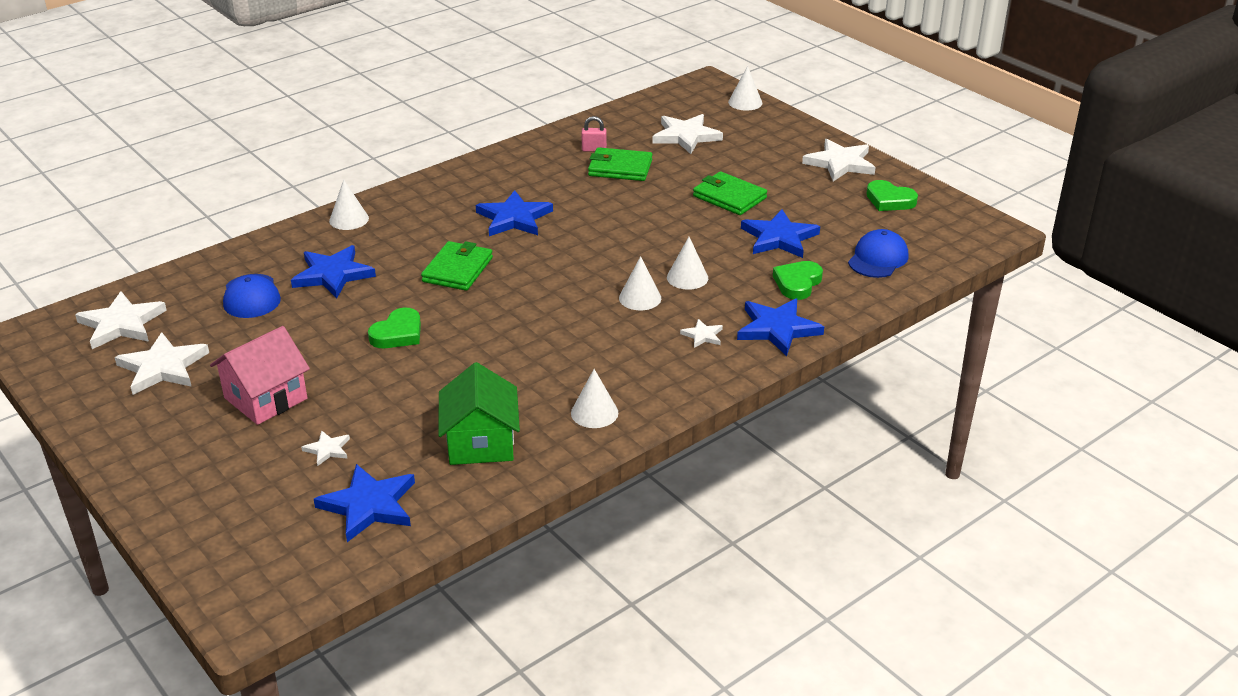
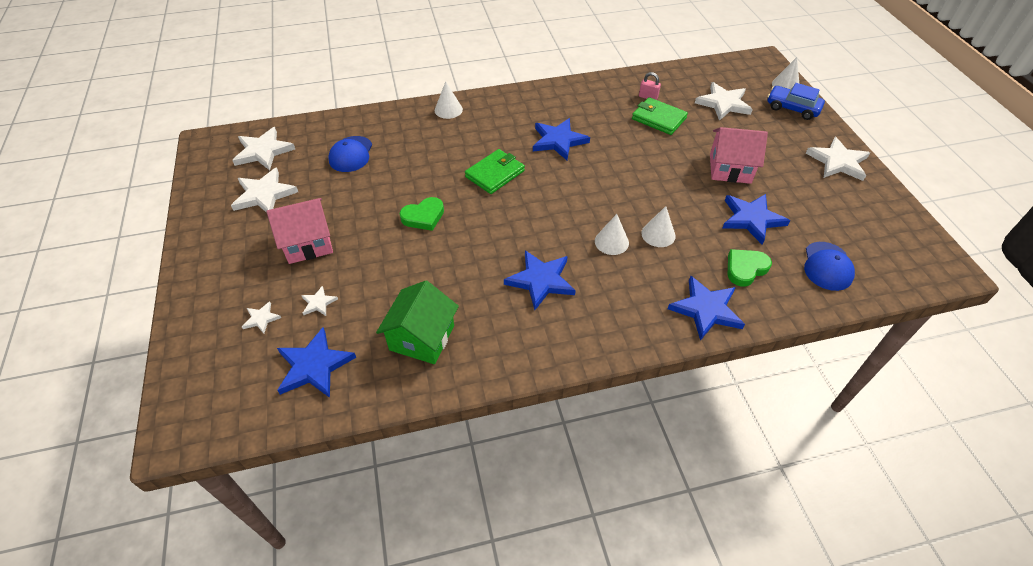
camera: 25 degrees right, 15 degrees up
blue star [291,245,376,298] -> blue star moved to [504,250,576,310]
white cone [571,369,618,428] -> none
white star [680,319,723,348] -> white star moved to [242,301,281,333]
green wallet [693,171,767,215] -> pink house [710,127,768,184]
blue cap [848,229,908,278] -> blue cap turned 135 degrees clockwise [804,242,855,291]
green heart [866,180,918,211] -> none
none -> blue car [768,83,825,120]

